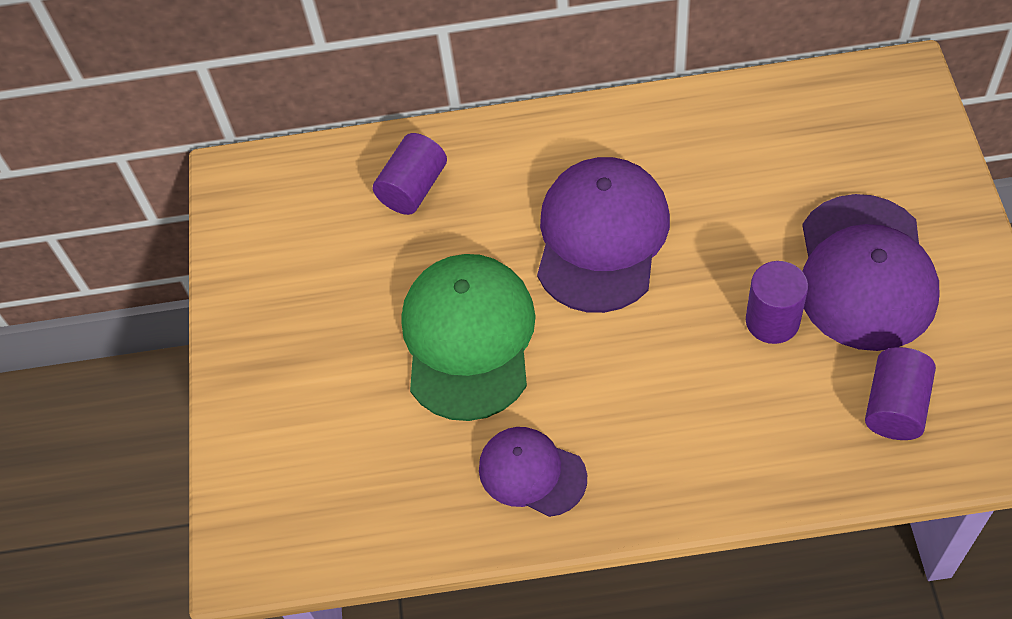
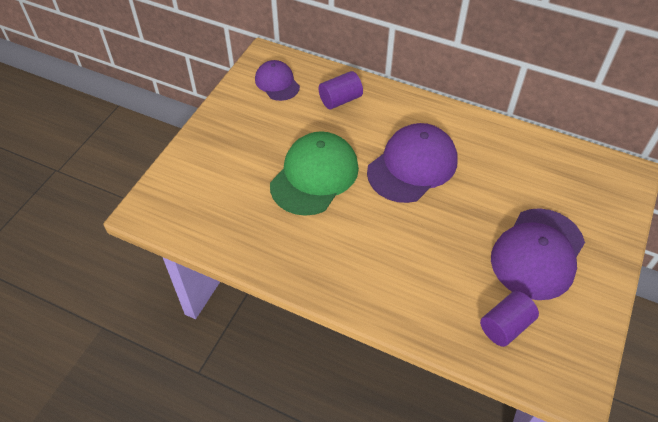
camera: 25 degrees right, 5 degrees down
purple cap [479,427,587,517] -> purple cap moved to [255,60,300,101]
purple cylinder [746,261,808,344] -> none

